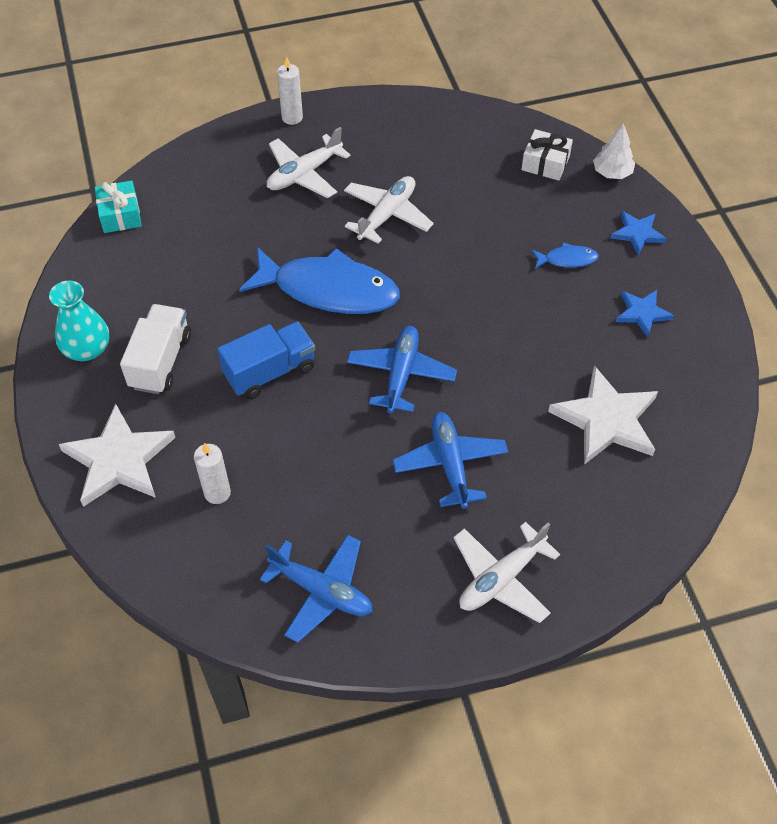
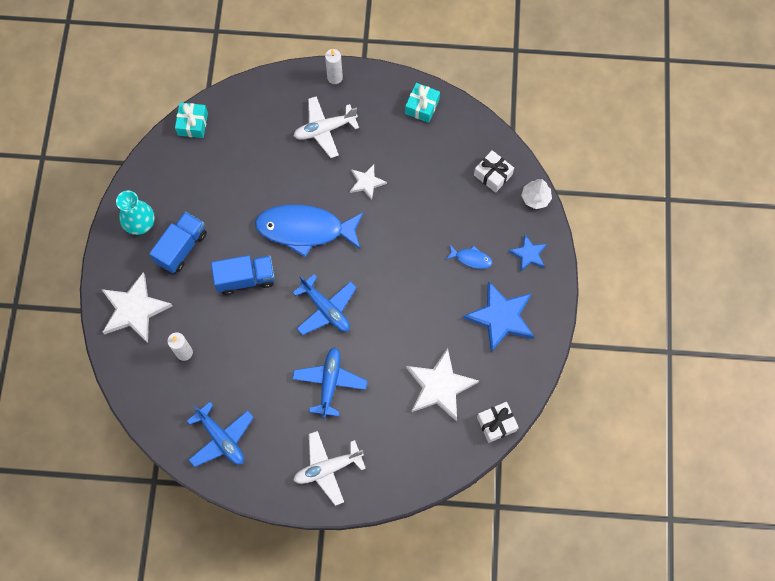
camera: 20 degrees right, 15 degrees up
white truck [120,304,191,394] -> blue truck [149,211,207,273]
blue fish [239,247,400,314] -> blue fish turned 150 degrees clockwise [255,205,364,257]
white plane [344,176,434,244] -> white star [350,164,387,200]
blue plane [347,326,457,413] -> blue plane turned 105 degrees clockwise [292,274,357,335]
blue star [616,290,674,337] -> blue star [463,281,534,352], size x1.82
none -> turquoise gift [405,83,440,123]
none -> white gift [477,402,519,443]

